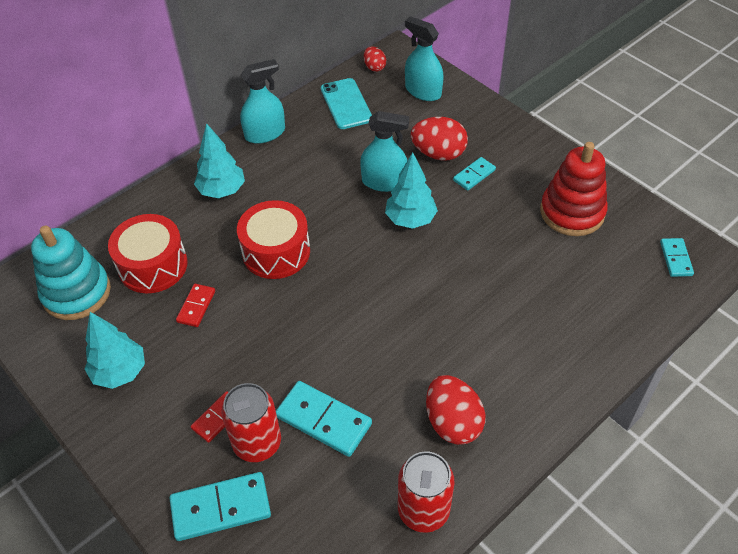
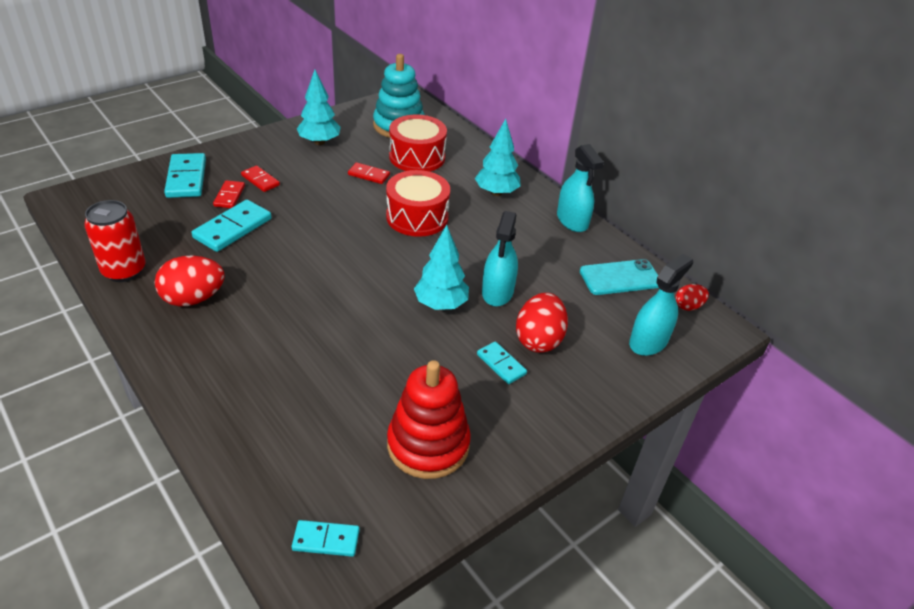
camera: 90 degrees right, 10 degrees down
red can [221,383,281,462] -> red domino [213,180,245,208]

